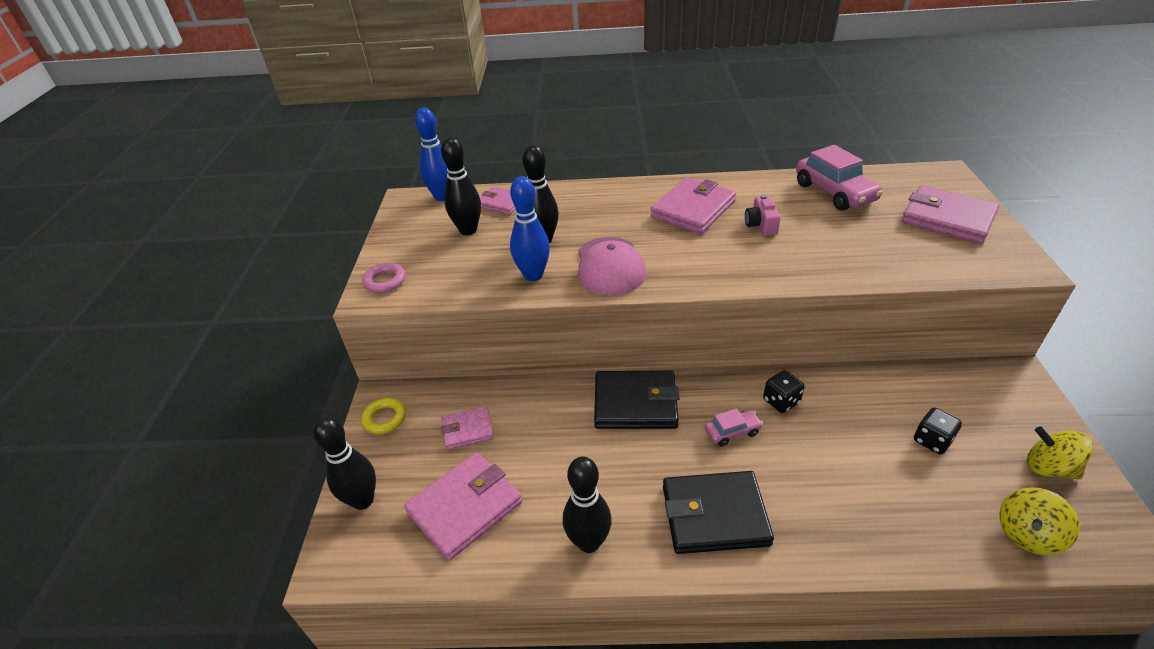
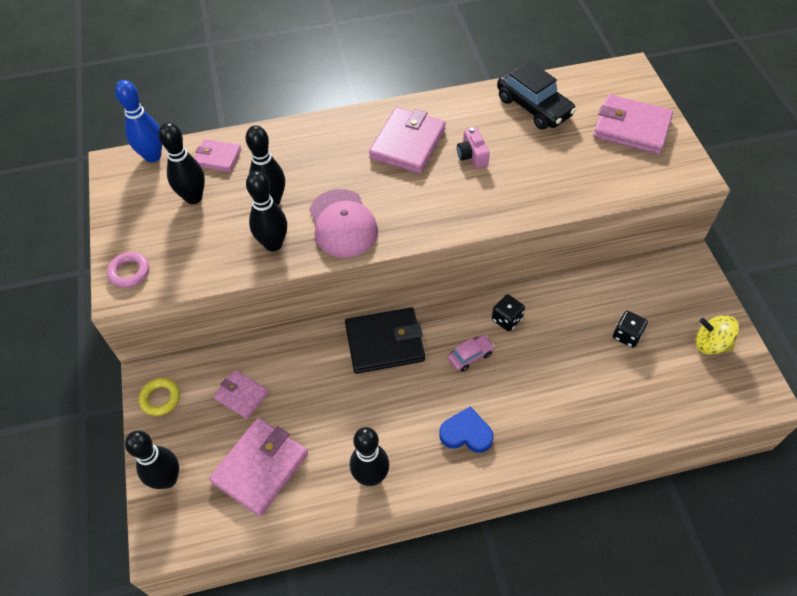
camera: 15 degrees left, 15 degrees up
pink wallet [441,406,494,450] -> pink wallet turned 60 degrees clockwise [213,370,269,419]
blue bowling pin [510,176,550,281] -> black bowling pin [246,171,287,252]
black wallet [663,471,774,554] -> blue heart [439,406,494,453]
pink car [796,145,883,211] -> black car [497,61,576,130]
yellow spinning top [999,487,1080,555] -> none

